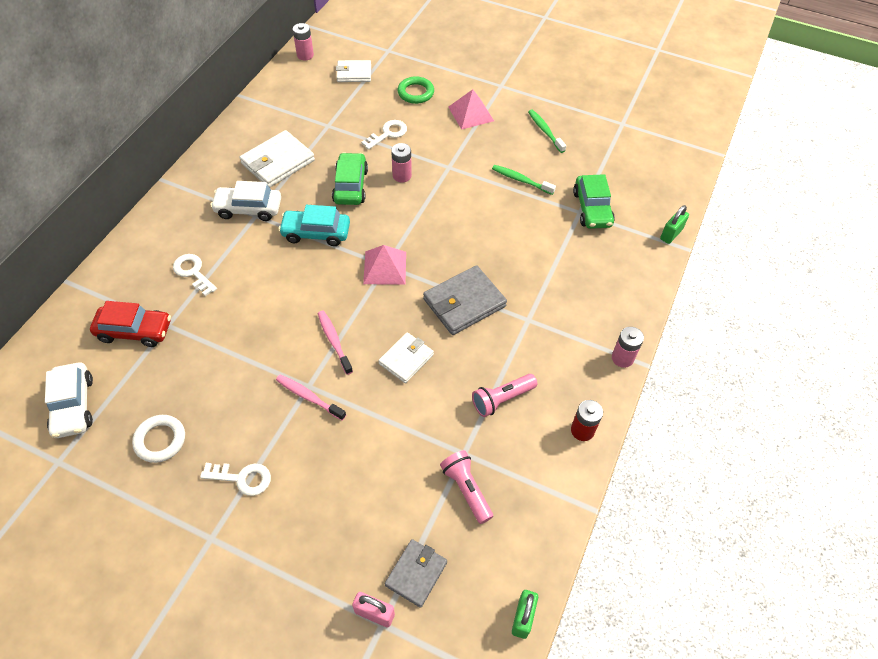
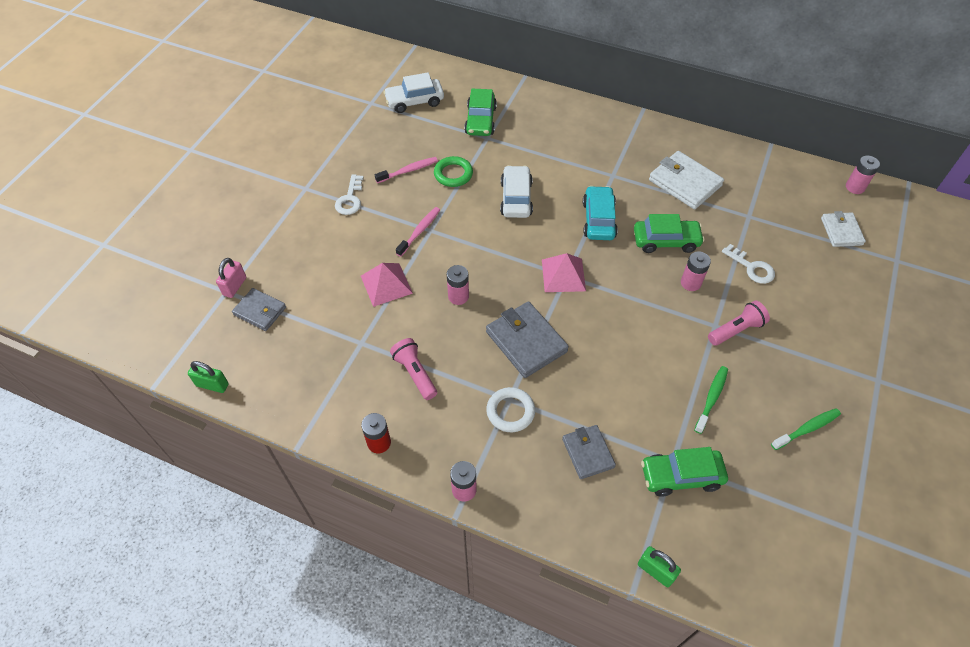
camera: 90 degrees right, 0 degrees up
red car [90,301,171,347] -> green car [464,89,497,136]
white ring [132,415,185,463] -> white ring moved to [486,387,535,432]
white key [173,254,217,296] -> none
white car [210,181,281,221] -> white car moved to [500,165,533,218]
pink toothbrush [318,311,353,375] -> pink toothbrush moved to [375,157,438,183]
white wallet [378,332,434,383] -> pink battery [447,265,469,305]
green ring [397,76,434,104] -> green ring moved to [434,156,473,187]
pink flashlight [440,450,493,524] -> pink flashlight moved to [708,301,770,346]
pink pyramid [448,89,494,130] -> pink pyramid moved to [361,263,413,307]
none -> grey wallet [562,425,616,479]

